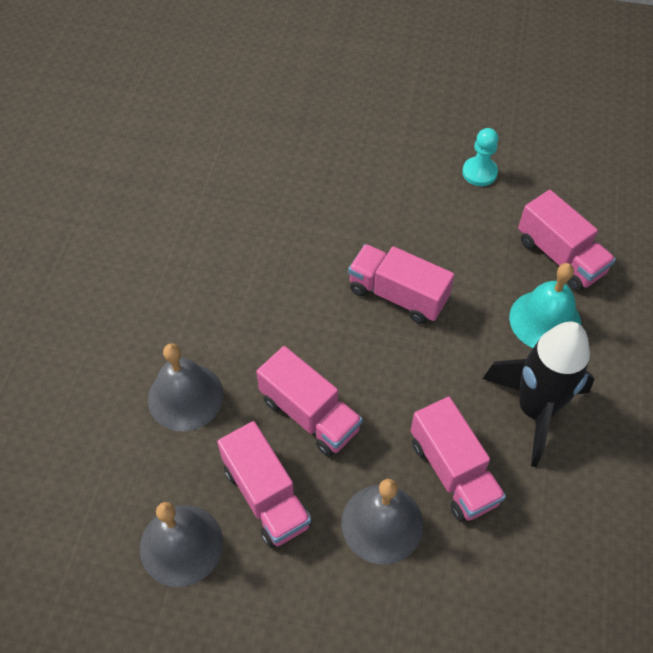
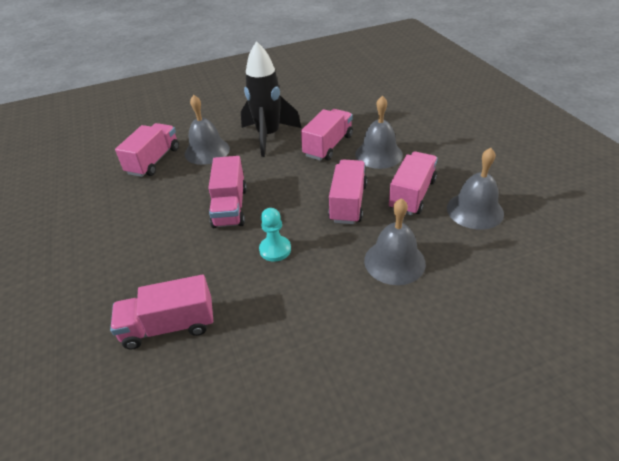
camera: 120 degrees left, 15 degrees down
turquoise pawn [462,128,498,186] -> turquoise pawn moved to [259,208,291,262]
turquoise bell [509,263,581,348] -> grey bell [185,95,230,165]
none -> pink truck [110,275,213,349]

